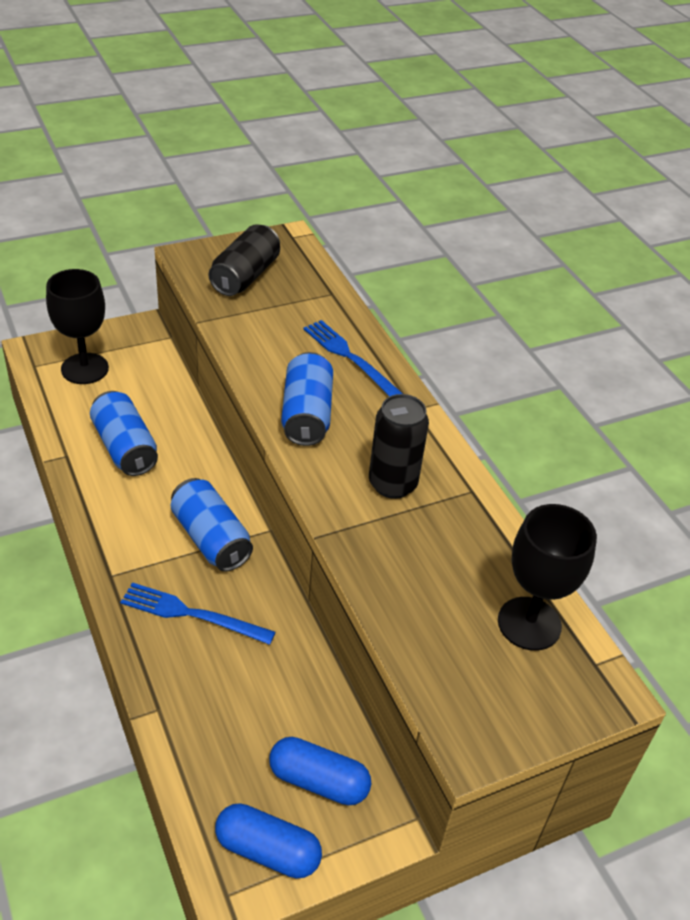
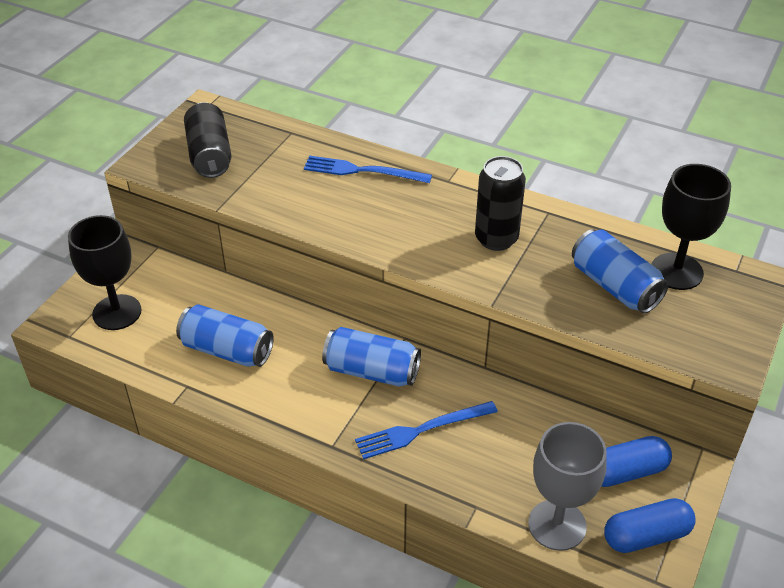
camera: 35 degrees left, 0 degrees up
blue can [281,352,333,446] -> blue can moved to [572,229,668,313]
none -> grey goblet [528,422,606,551]

